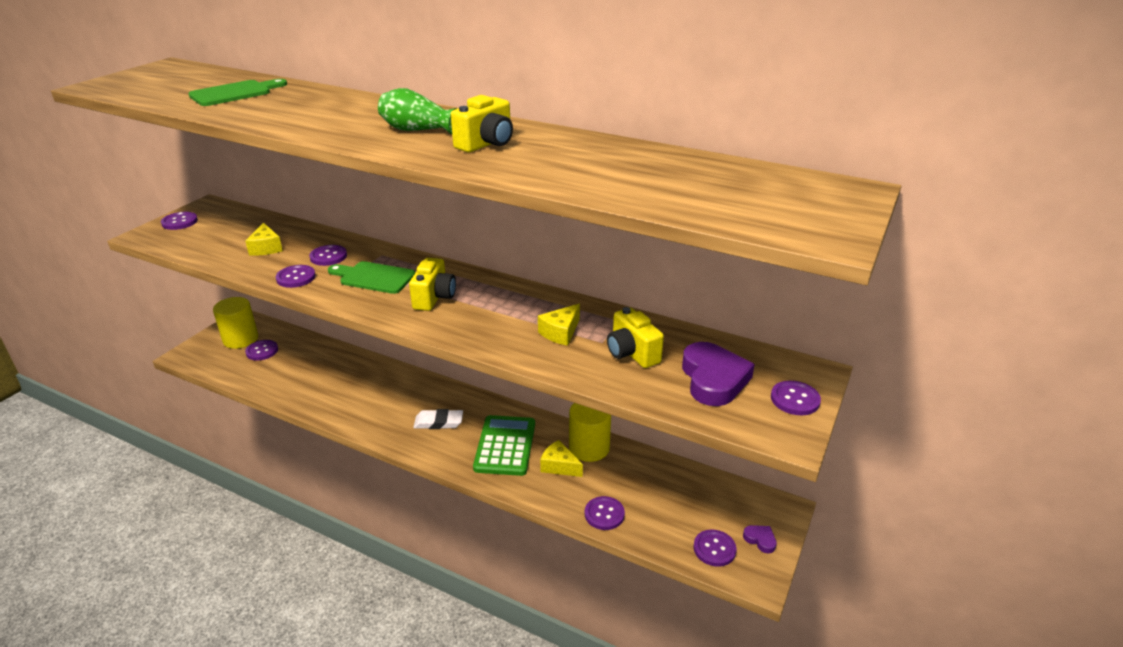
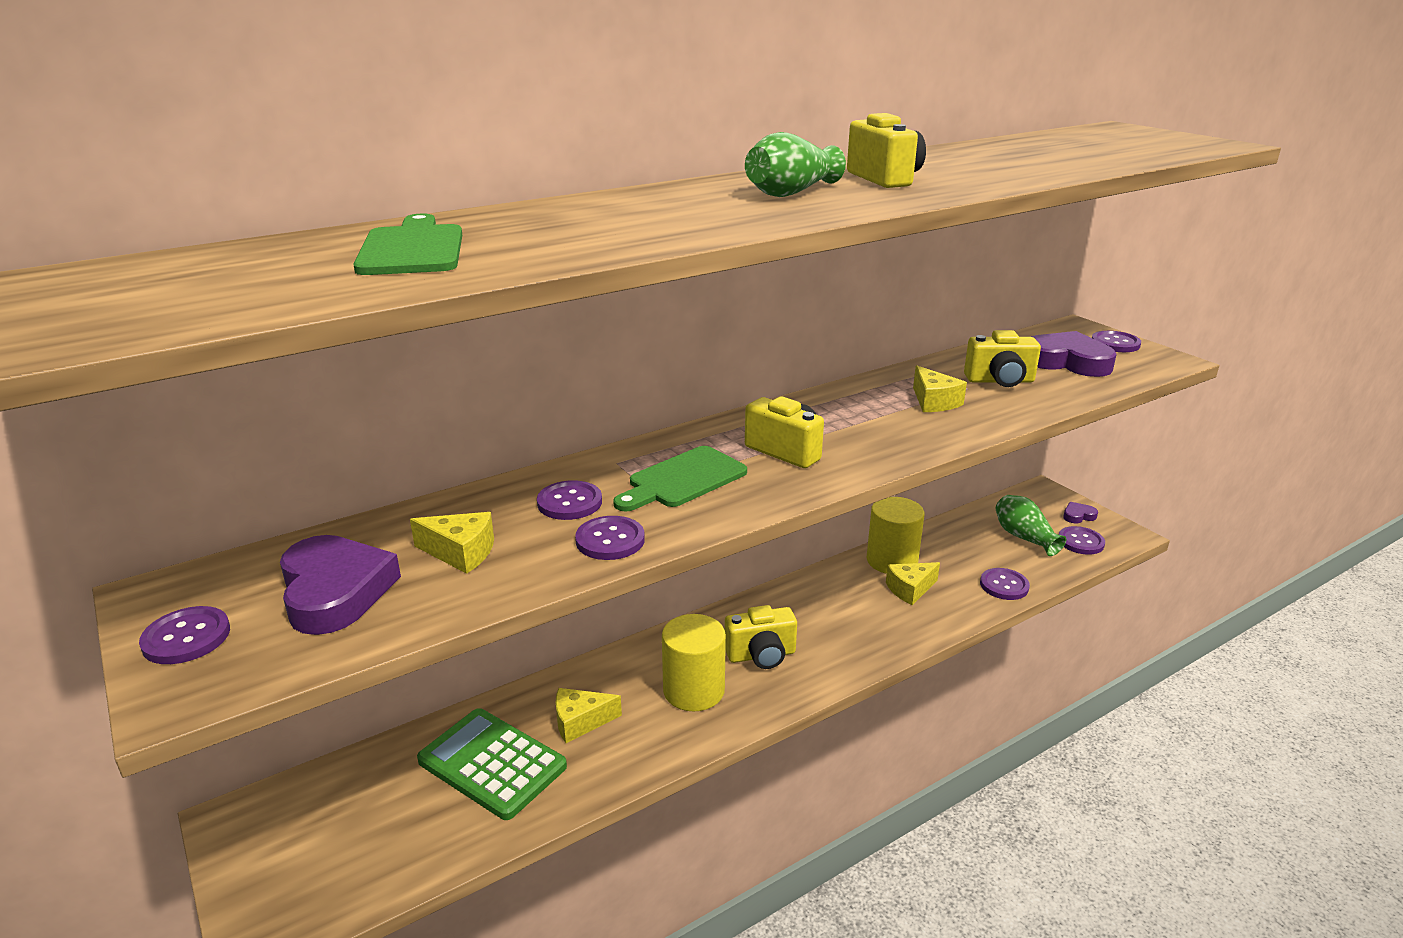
camera: 60 degrees left, 5 degrees down
yellow cylinder [213,297,258,349] -> yellow cylinder moved to [662,614,726,711]
purple button [245,340,278,360] -> none
white eraser [413,409,463,429] -> yellow camera [725,605,797,669]
green calculator [473,415,535,476] -> green calculator moved to [417,708,567,820]
none -> purple heart [280,535,401,635]
none -> yellow cheese [555,688,622,743]
none -> green vase [995,495,1066,556]

